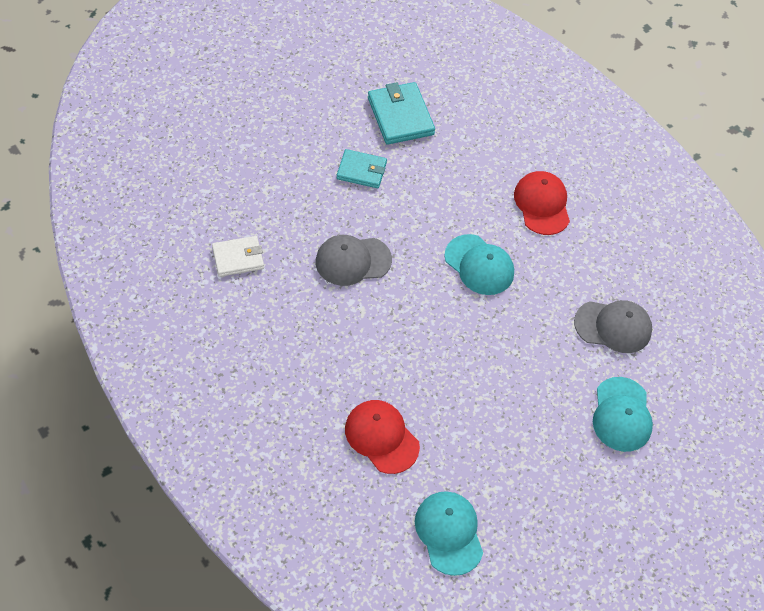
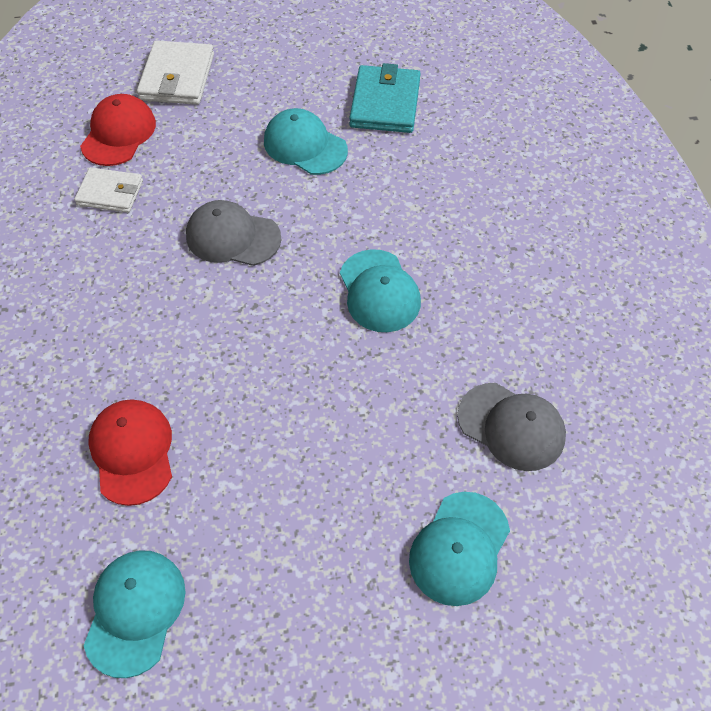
camera: 30 degrees right, 0 degrees up
turquoise wallet [337,149,387,188] -> turquoise cap [264,108,348,175]
red cap [514,171,570,235] -> red cap moved to [80,94,156,166]
none -> white wallet [137,40,214,105]

